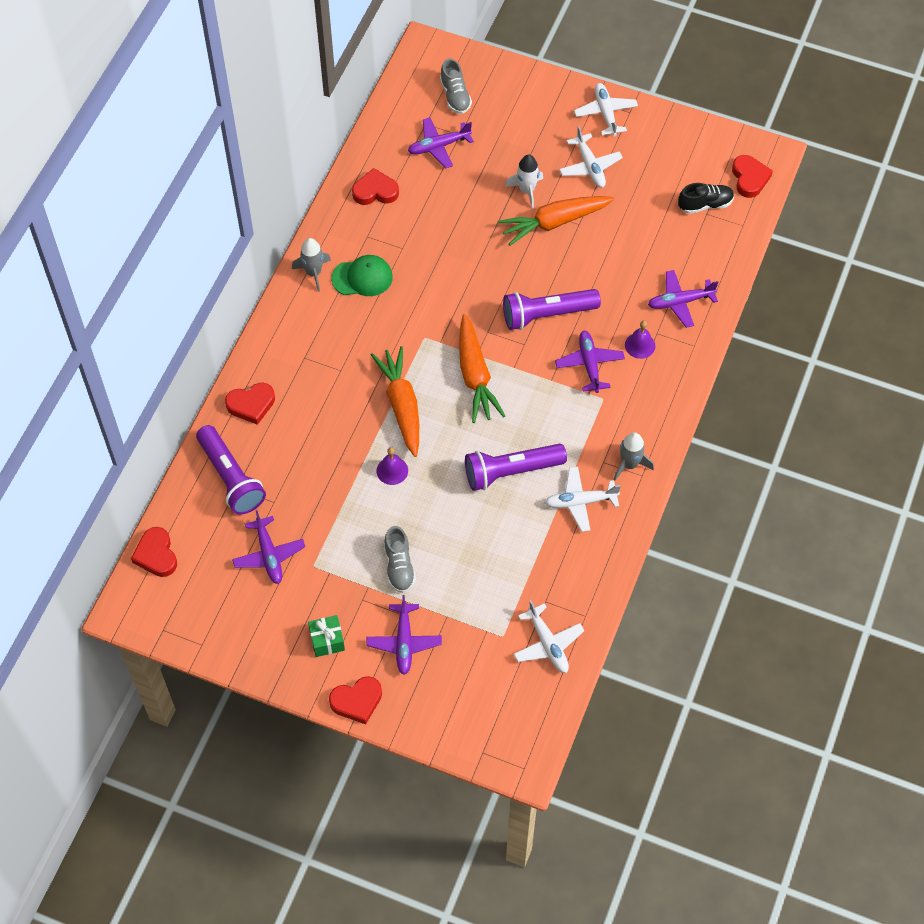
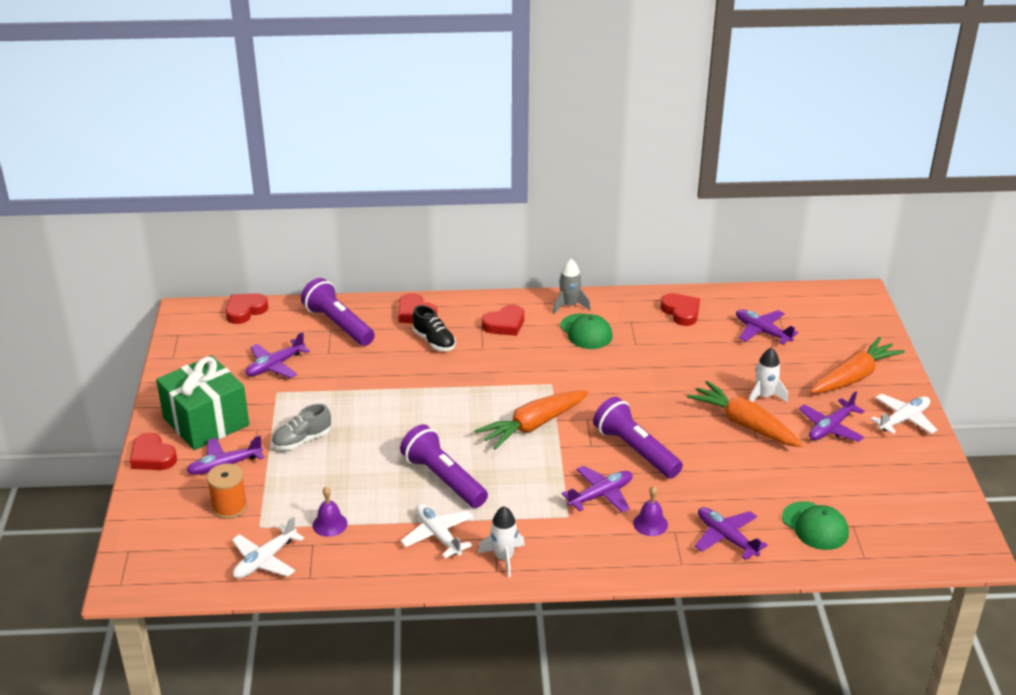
camera: 65 degrees right, 25 degrees down
purple flashlight [196,425,266,515] -> purple flashlight turned 105 degrees clockwise [301,278,375,346]
green gift [308,615,345,657] -> green gift [156,355,249,450], size x2.23
orange carrot [370,346,419,457] -> orange carrot moved to [810,337,905,393]
purple bell [376,447,408,485] -> purple bell moved to [313,486,347,537]
grey shoe [440,58,472,114] -> none
white plane [559,126,623,188] -> purple plane [799,391,865,442]
grey rocket [613,432,654,481] -> white rocket [478,506,525,578]
black shoe [678,183,734,214] -> black shoe moved to [412,305,456,351]
red heart [732,155,773,198] -> red heart moved to [482,305,524,336]
none -> orange spool [207,463,247,519]
none -> green cap [782,501,849,550]

